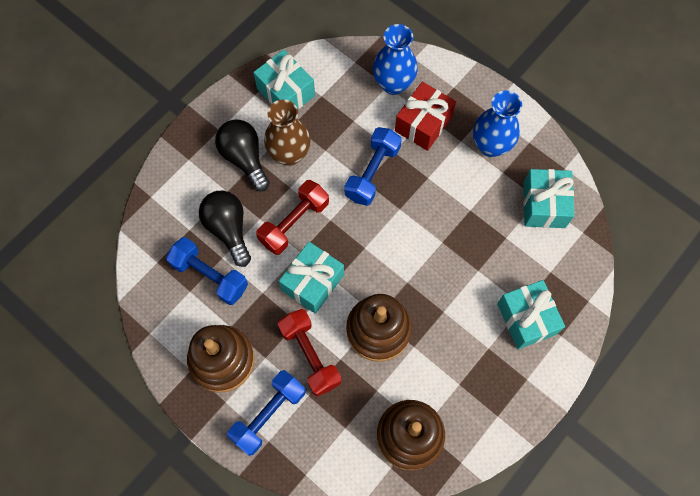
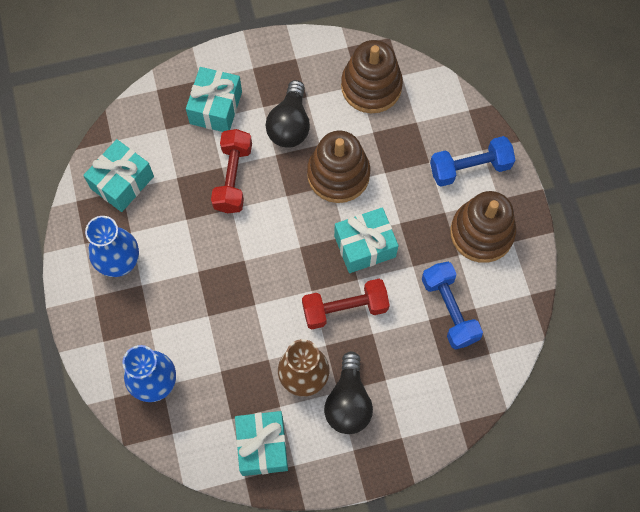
camera: 145 degrees left, 0 degrees up
black light bulb [199,191,251,267] -> black light bulb moved to [265,80,310,148]
red dumbbell [278,309,341,397] -> red dumbbell moved to [211,129,252,213]
blue dumbbell [345,127,402,206] -> none
red gift [395,82,456,151] -> none

